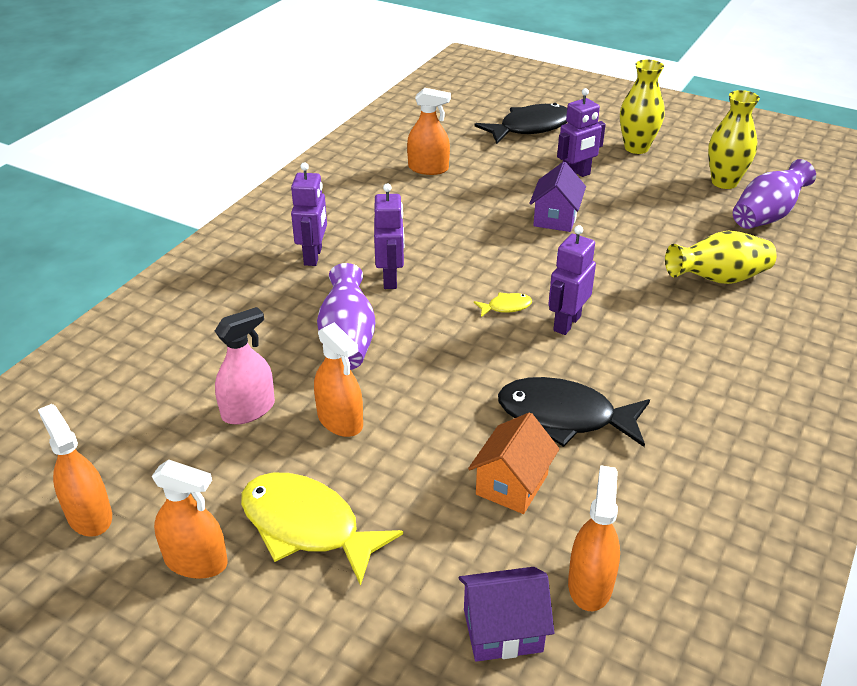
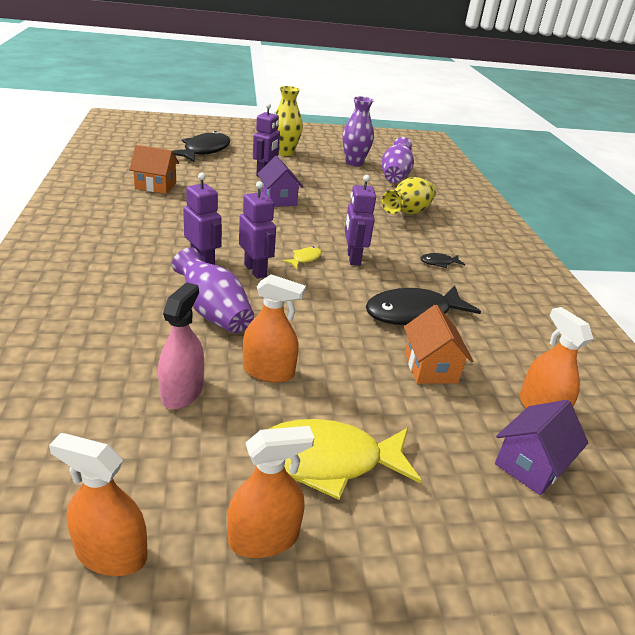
camera: 40 degrees left, 5 degrees down
purple robot [291,162,327,266] -> purple robot moved to [239,181,276,279]
orange spray bottle [407,88,451,175] -> orange house [129,145,179,194]
yellow vase [708,90,760,189] -> purple vase [343,96,374,166]
none -> black fish [421,253,465,268]

